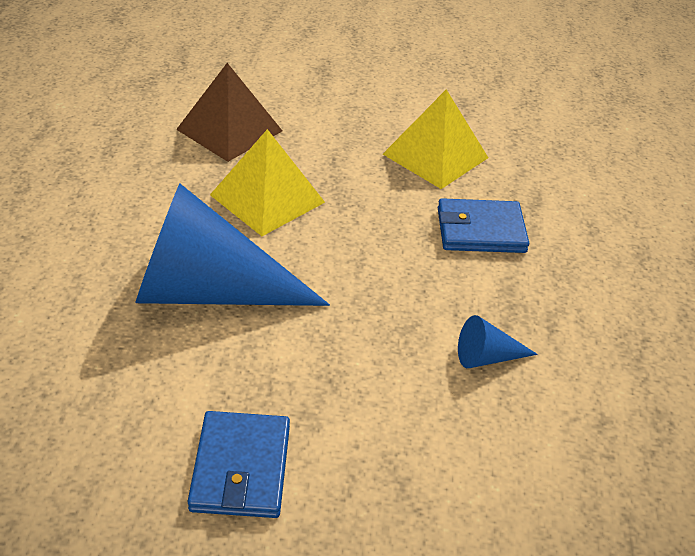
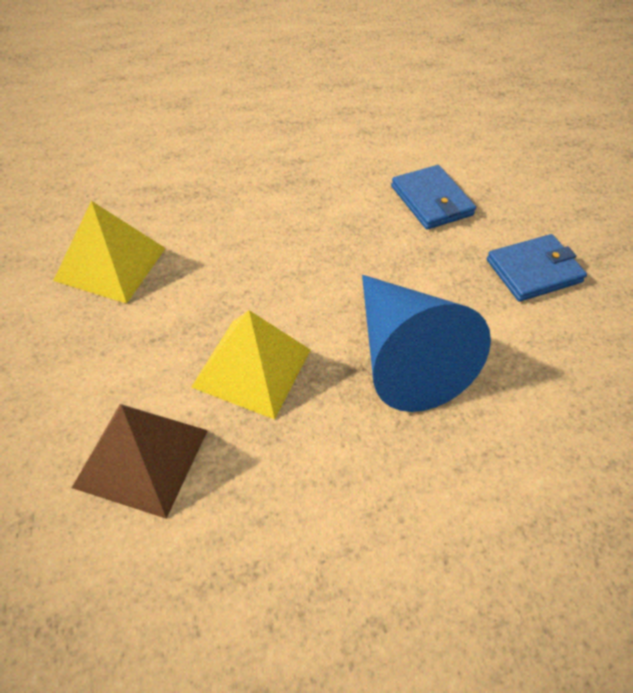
camera: 115 degrees left, 10 degrees up
blue wallet [438,198,529,253] -> blue wallet moved to [391,165,476,230]
blue cone [458,315,538,368] -> none

